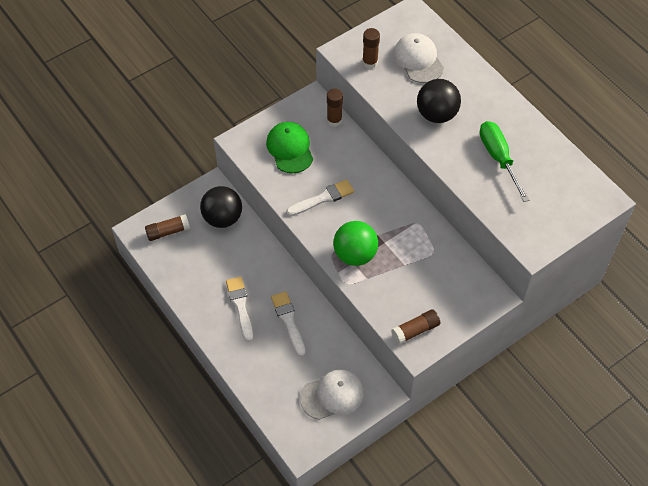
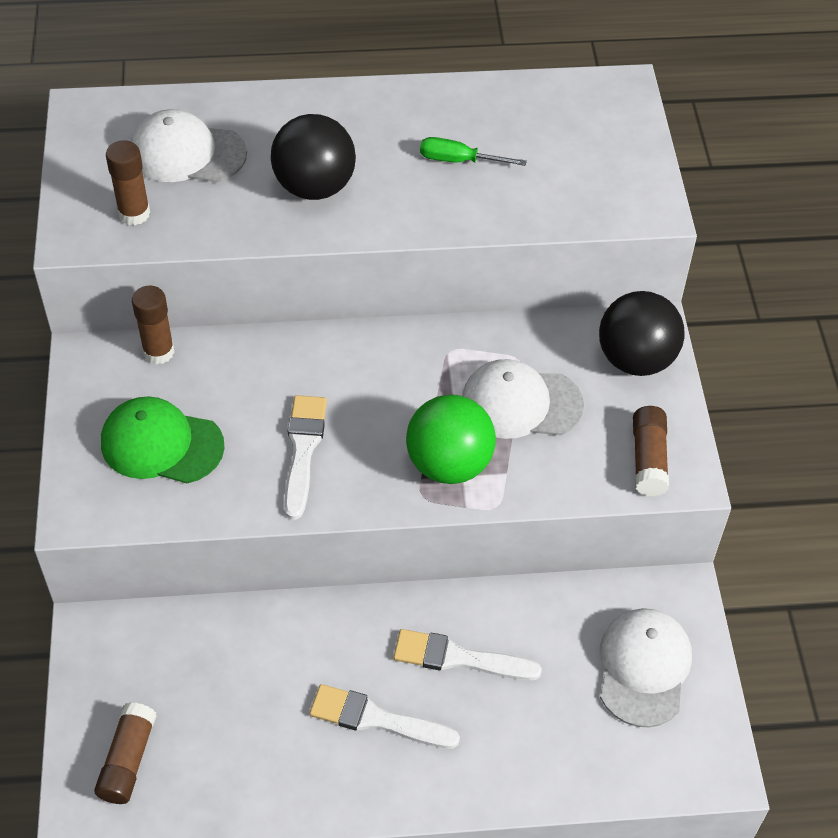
camera: 60 degrees left, 5 degrees down
black ball [200,186,242,228] -> black ball moved to [599,291,684,376]
green screwdriver [480,121,529,202] -> green screwdriver [420,137,527,166], size x0.59
none -> white cap [462,359,584,439]

